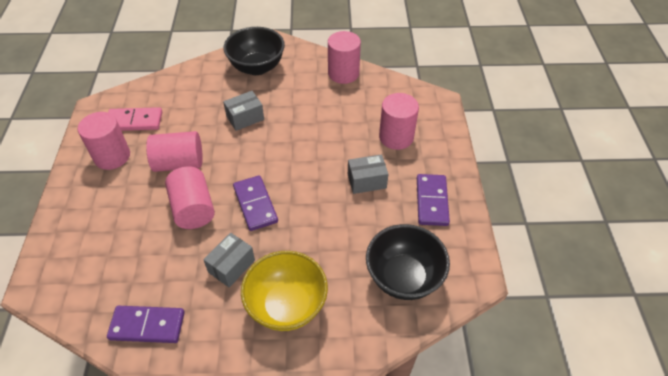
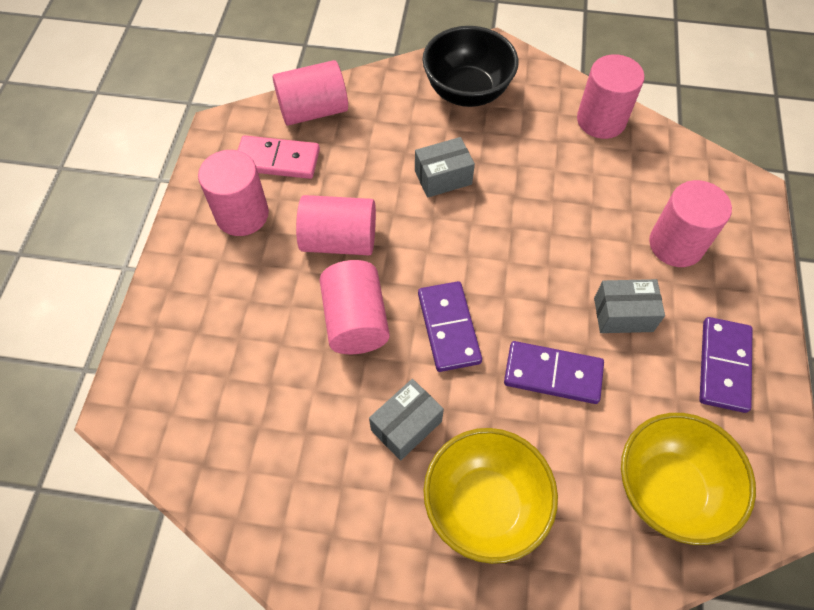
camera: 10 degrees right, 10 degrees up
purple domino [107,306,185,343] -> purple domino moved to [504,341,604,404]
black bowl [366,224,450,300] -> yellow bowl [621,413,756,545]
none -> pink cylinder [273,60,348,126]

